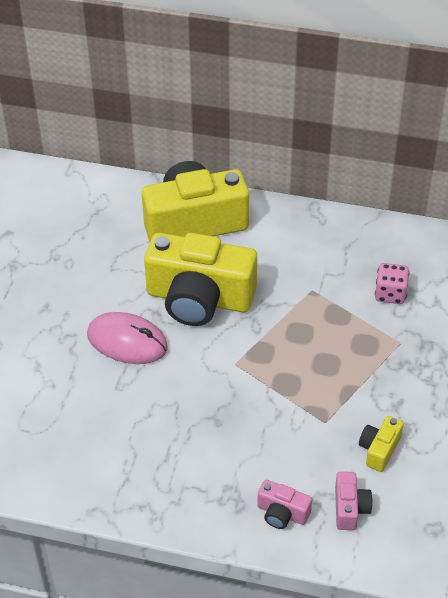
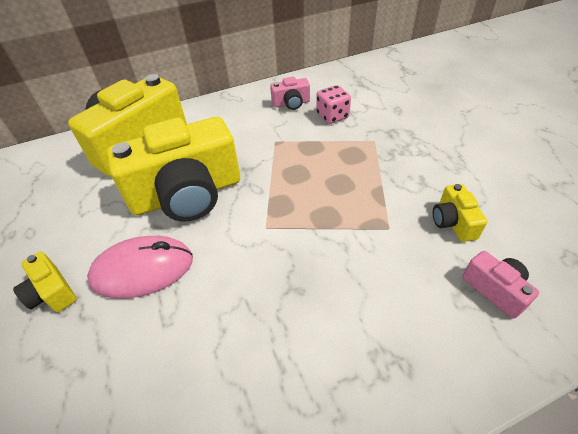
camera: 35 degrees left, 0 degrees up
pink camera [257,480,312,529] -> pink camera moved to [270,77,310,110]
none -> yellow camera [13,252,77,312]

